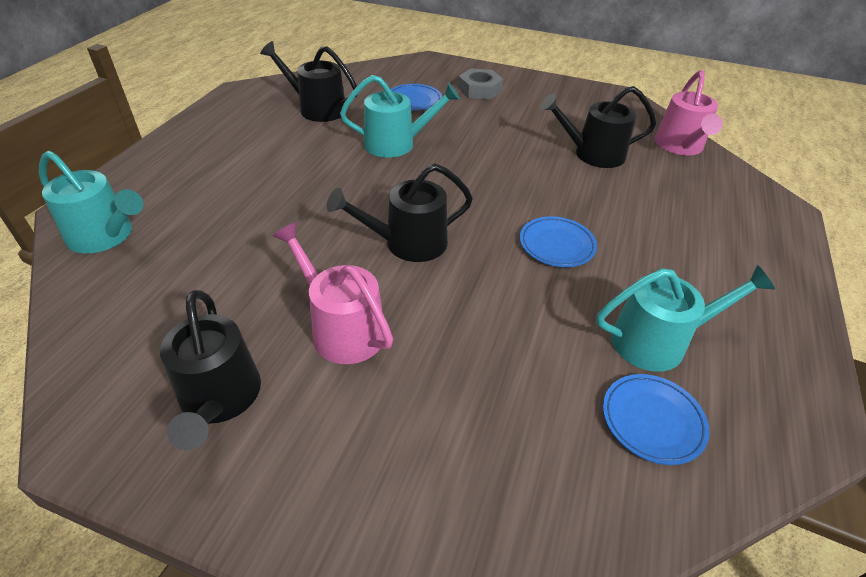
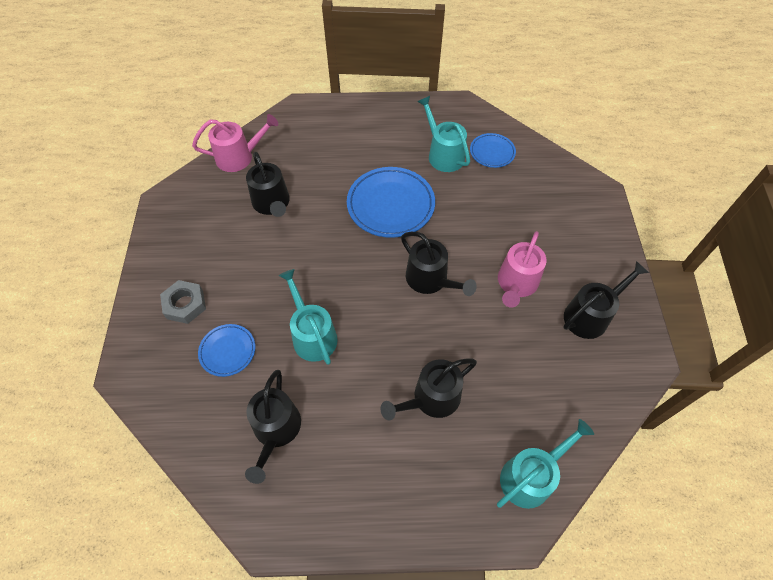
camera: 110 degrees left, 15 degrees up
turquoise watering can [39,151,144,253] -> turquoise watering can turned 45 degrees clockwise [497,419,594,509]
blue plate [520,216,597,267] -> blue plate [347,167,435,238], size x1.81
none -> black watering can [381,358,477,421]

